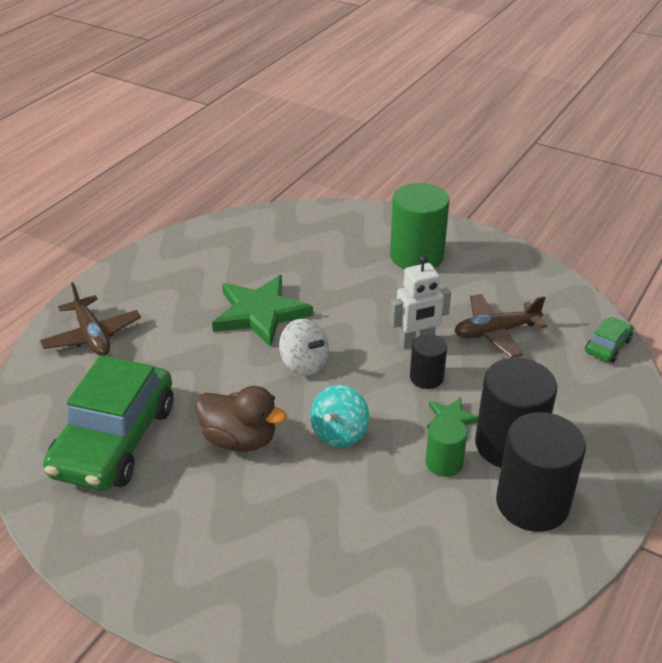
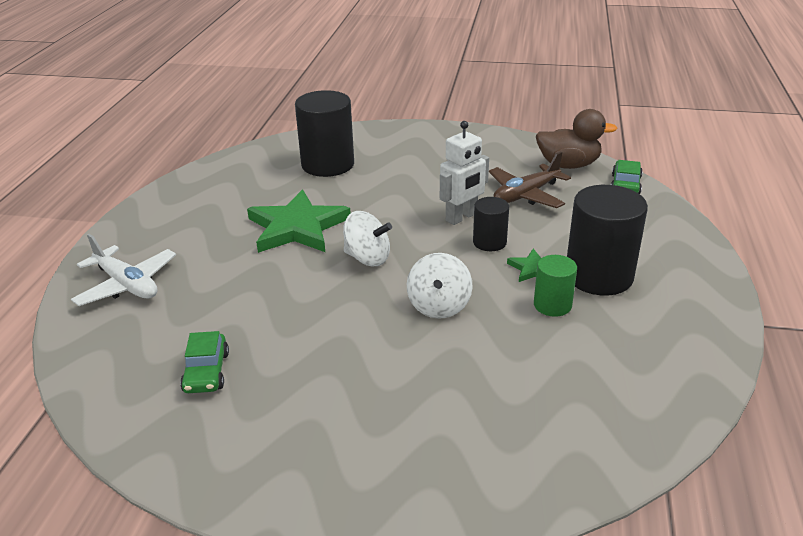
camera: 20 degrees left, 5 degrees down
brown plane [40,282,141,356] -> white plane [71,234,176,306]
green car [43,355,173,490] -> green car [180,331,229,393], size x0.43
brown duck [195,386,287,452] -> brown duck moved to [536,109,617,169]
turquoise spinning top [310,385,369,448] -> white spinning top [407,253,473,319]
green cylinder [390,183,449,269] -> none
black cylinder [496,412,586,532] -> black cylinder moved to [295,90,354,177]

